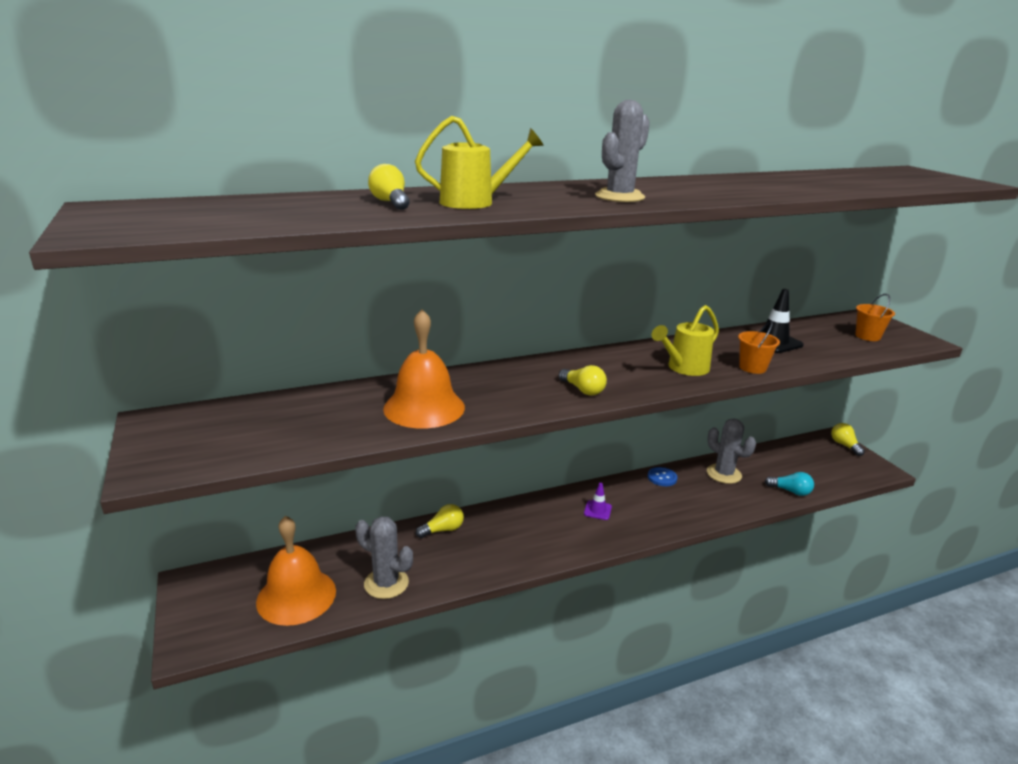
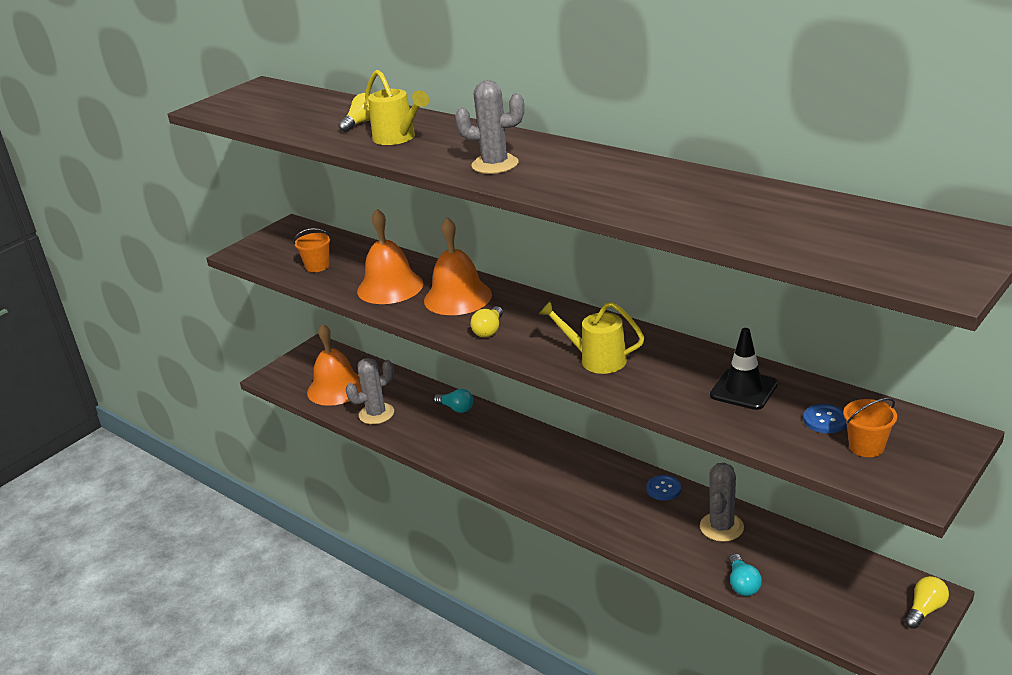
camera: 65 degrees right, 5 degrees up
grey cactus [355,516,413,599] -> grey cactus turned 60 degrees clockwise [346,358,394,424]
yellow light bulb [416,504,464,538] -> turquoise light bulb [434,389,473,413]
purple traffic cone [584,483,612,520] -> none
orange bucket [738,321,780,374] -> orange bucket moved to [294,228,331,272]
none -> orange bell [424,217,492,315]
none -> blue button [803,404,847,433]

